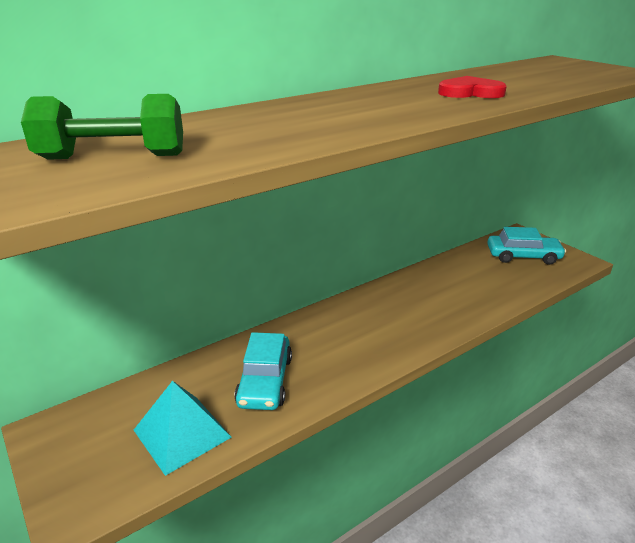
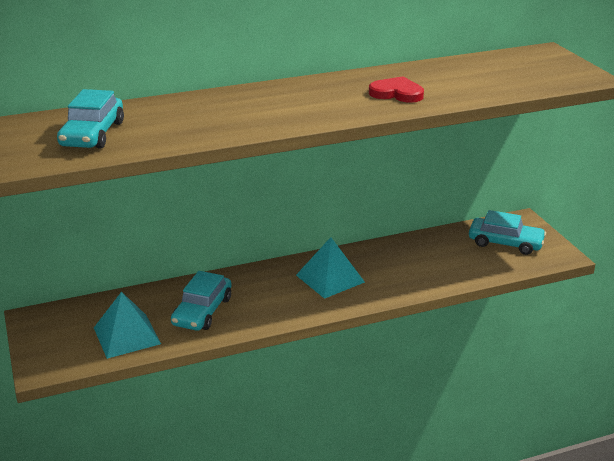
camera: 15 degrees right, 0 degrees up
green dumbbell [21,94,183,160] -> turquoise car [57,89,124,149]
none -> turquoise pyramid [296,237,365,299]

